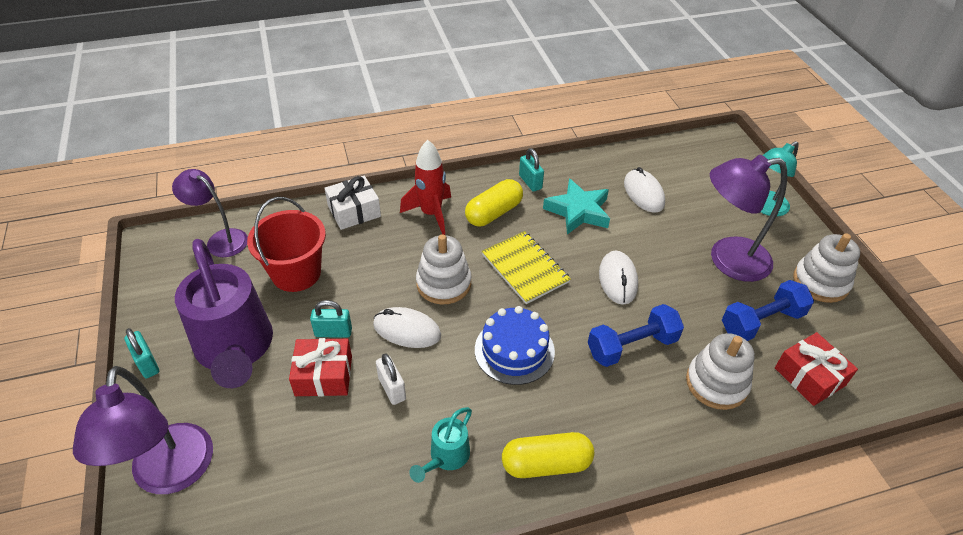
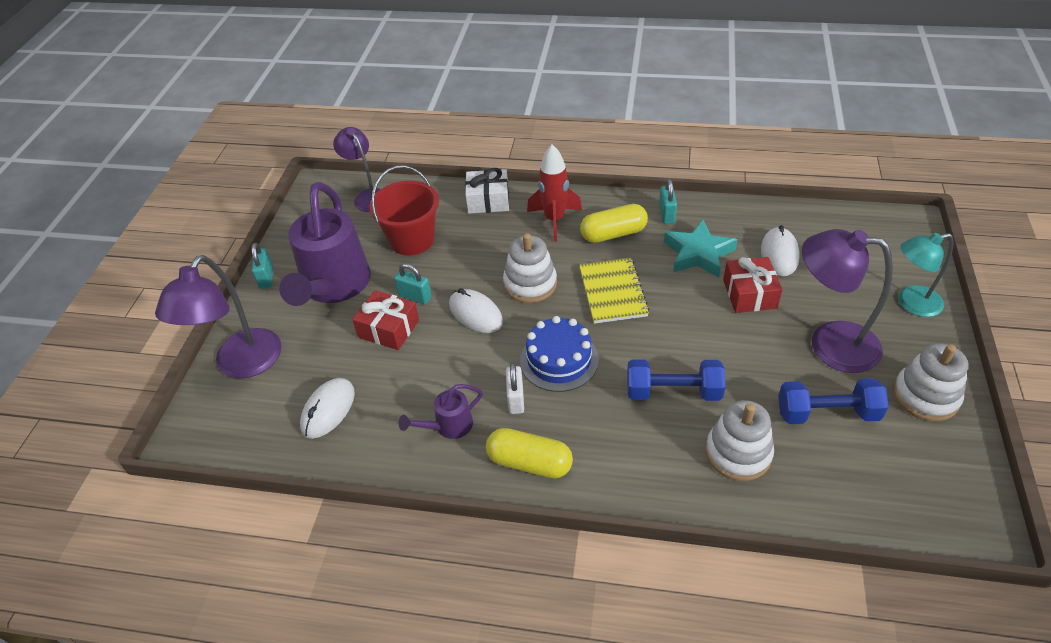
camera: 30 degrees right, 0 degrees up
white padlock [376,353,406,405] -> white padlock moved to [506,362,524,414]
turquoise watering can [409,407,472,483] -> purple watering can [399,384,483,439]
white mouse [599,251,638,305] -> white mouse moved to [300,378,355,439]
red gift [775,332,858,406] -> red gift moved to [723,257,782,313]

